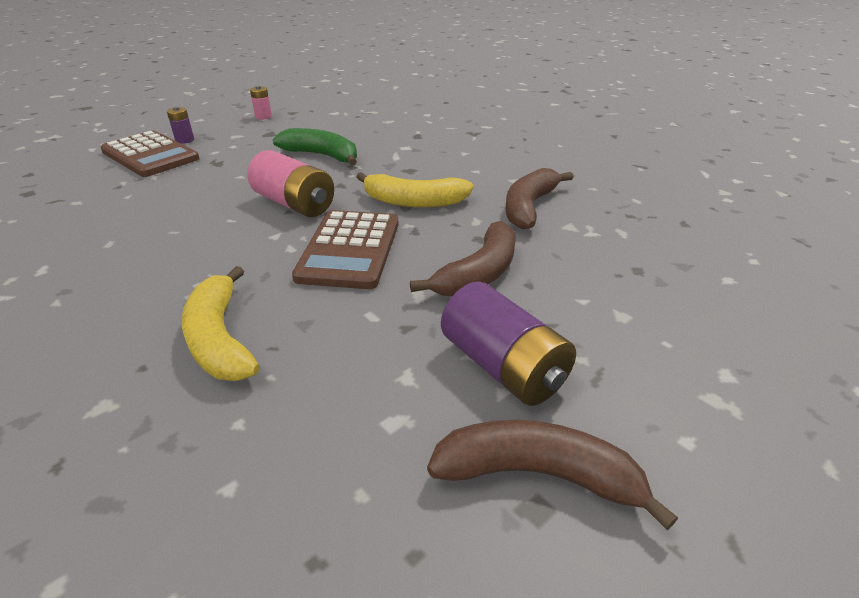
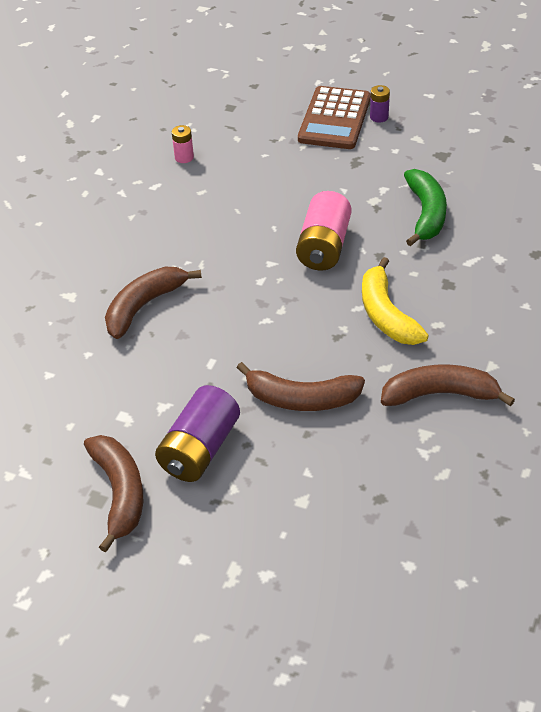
camera: 65 degrees right, 10 degrees up
yellow banana [182,266,260,381] -> brown banana [105,267,202,339]
pink battery [250,86,272,120] -> pink battery moved to [172,125,194,163]
brown calculator [292,210,399,289] -> none

